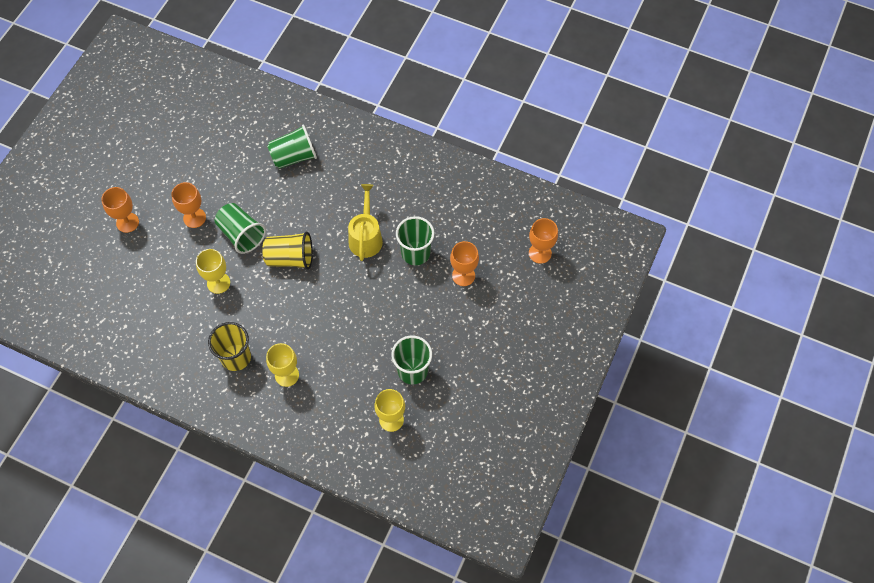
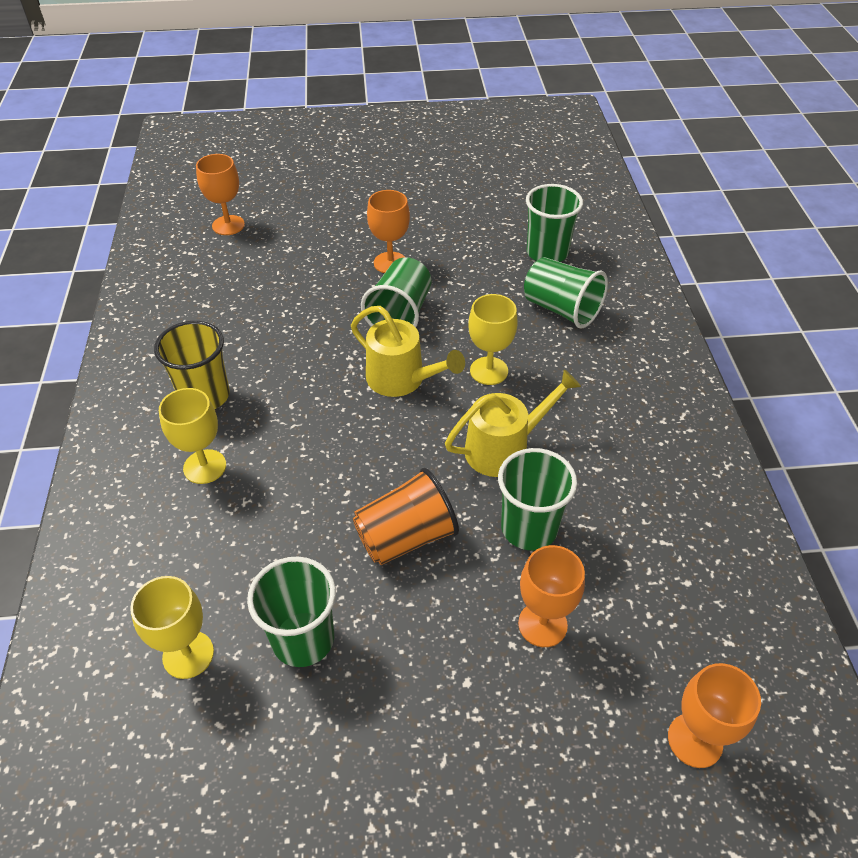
camera: 60 degrees right, 15 degrees down
orange goblet [101,187,139,233] -> orange goblet moved to [196,154,245,235]
yellow goblet [196,249,230,294] -> yellow goblet moved to [469,294,518,385]
yellow cup [262,231,313,270] -> yellow watering can [351,306,465,397]
none -> orange cup [353,468,459,565]
none -> green cup [526,184,583,262]

